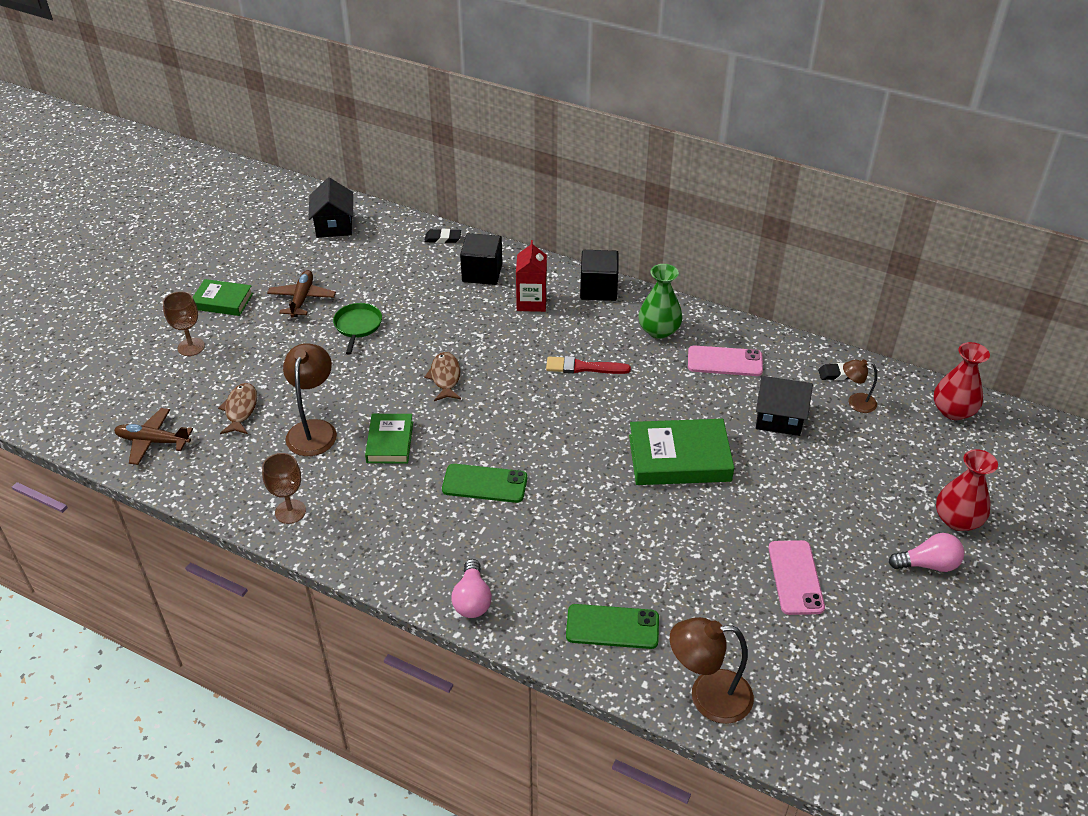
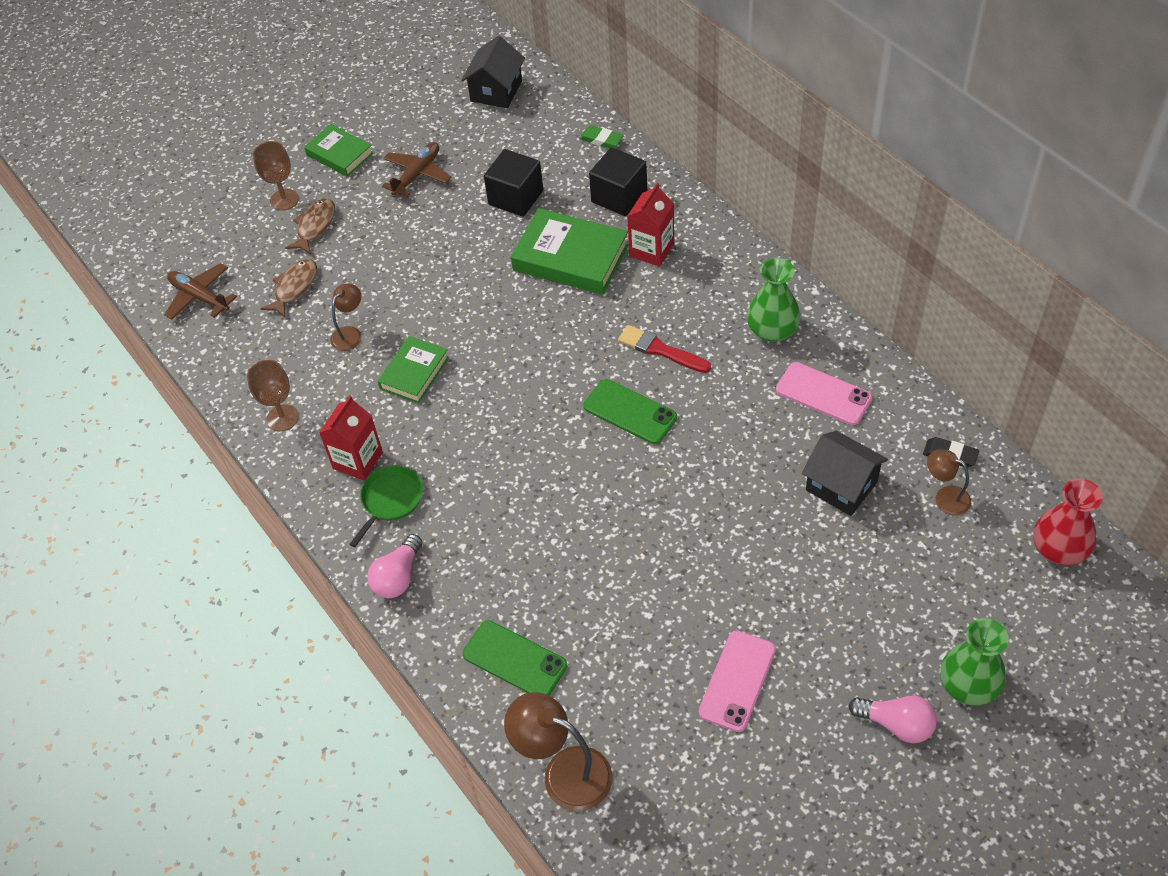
camera: 30 degrees right, 10 degrees up
brown lamp [283,343,337,456] -> brown lamp [330,284,362,351], size x0.58
green pan [333,303,382,355] -> green pan moved to [350,465,423,547]
black eraser [424,229,461,243] -> green eraser [579,125,624,148]
brown fish [424,352,461,401] -> brown fish moved to [285,198,335,255]
green phone [442,464,528,503] -> green phone moved to [583,379,677,444]
black cube [580,250,619,301] -> black cube moved to [484,149,543,217]
green book [629,419,734,485] -> green book moved to [511,208,629,295]
red vase [936,449,998,531] -> green vase [940,618,1009,706]
none -> red carton [319,396,383,481]

